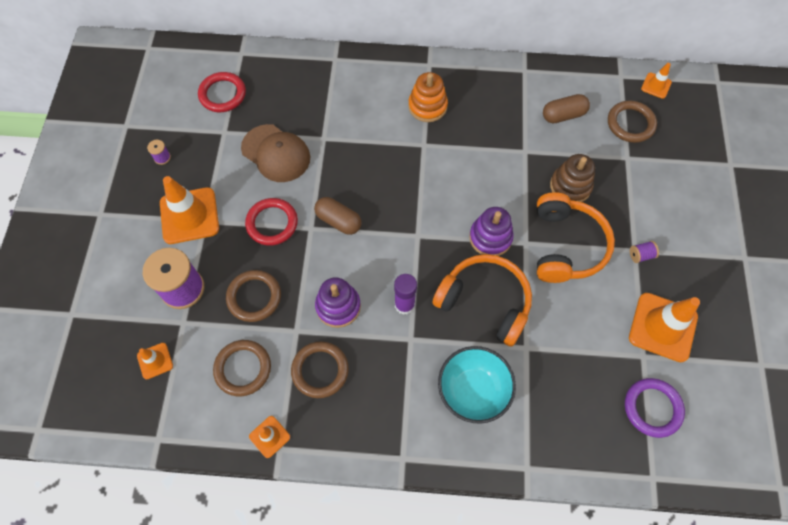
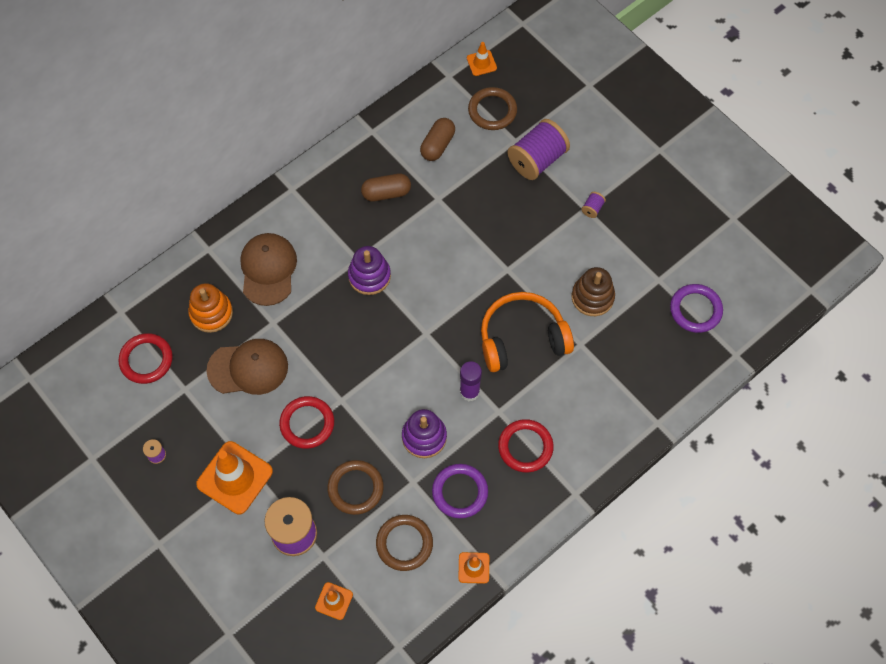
camera: 45 degrees left, 0 degrees up
brown ring [291,341,349,398] -> purple ring [432,464,488,518]
brown capsule [314,197,362,235] -> brown capsule moved to [361,173,411,202]
orange stacking toy [408,72,448,122] -> orange stacking toy moved to [188,283,233,333]
turquoise bowl [438,346,516,424] -> none
purple stacking toy [469,207,514,256] -> purple stacking toy moved to [348,246,391,295]
orange headphones [537,192,615,283] -> none
brown stacking toy [550,154,595,202] -> brown stacking toy moved to [572,267,615,316]
orange traffic cone [629,293,700,362] -> none
none -> brown cap [240,233,297,306]
none -> red ring [498,419,554,473]
none -> purple spool [507,119,570,180]

